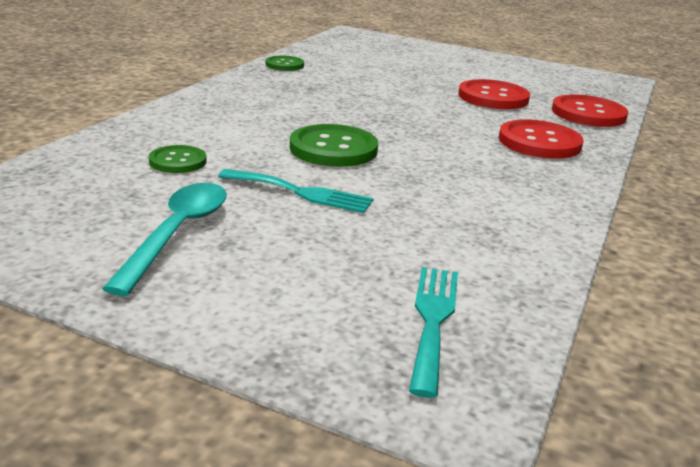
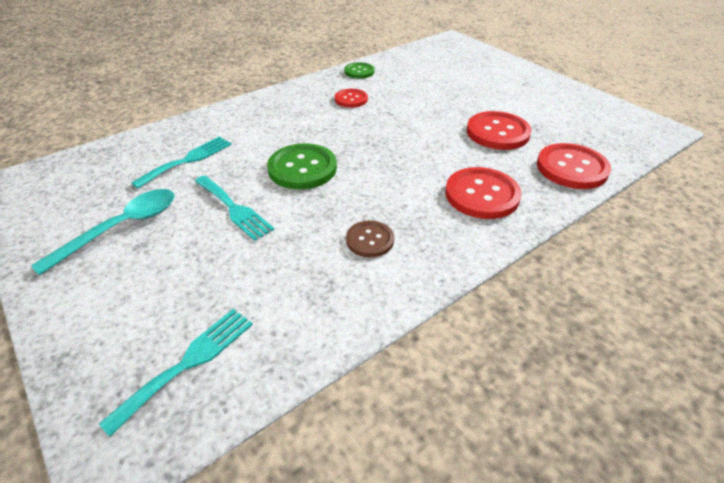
camera: 30 degrees right, 15 degrees up
green button [149,145,207,173] -> turquoise fork [131,136,232,189]
none -> red button [335,89,368,108]
none -> brown button [346,221,394,257]

